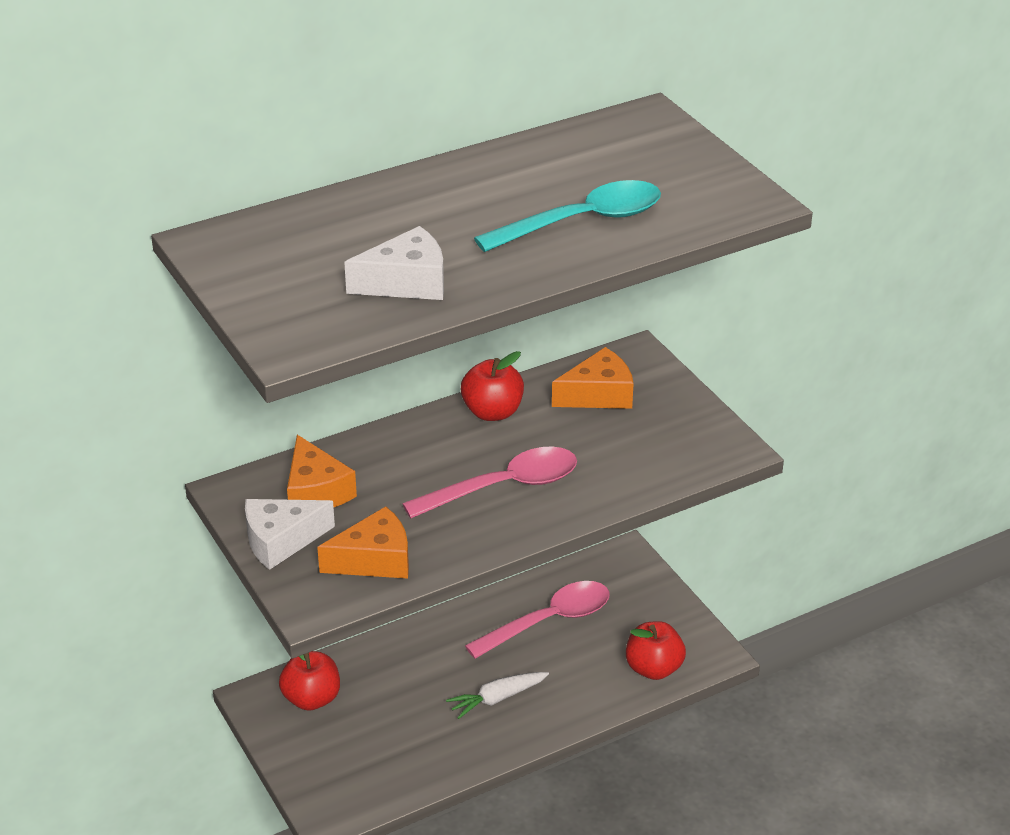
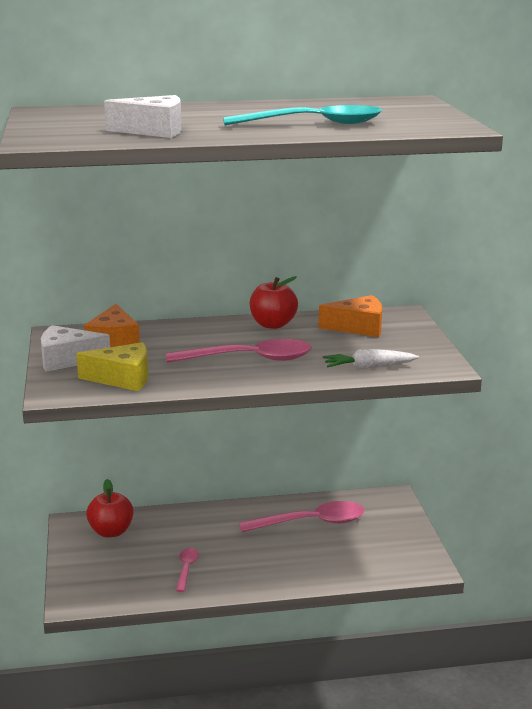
camera: 20 degrees right, 15 degrees down
orange cheese [317,506,409,579] -> yellow cheese [76,342,148,391]
white carrot [446,672,549,719] -> white carrot moved to [323,349,419,370]
red apple [626,621,686,680] -> none
none -> pink spoon [176,548,199,592]

